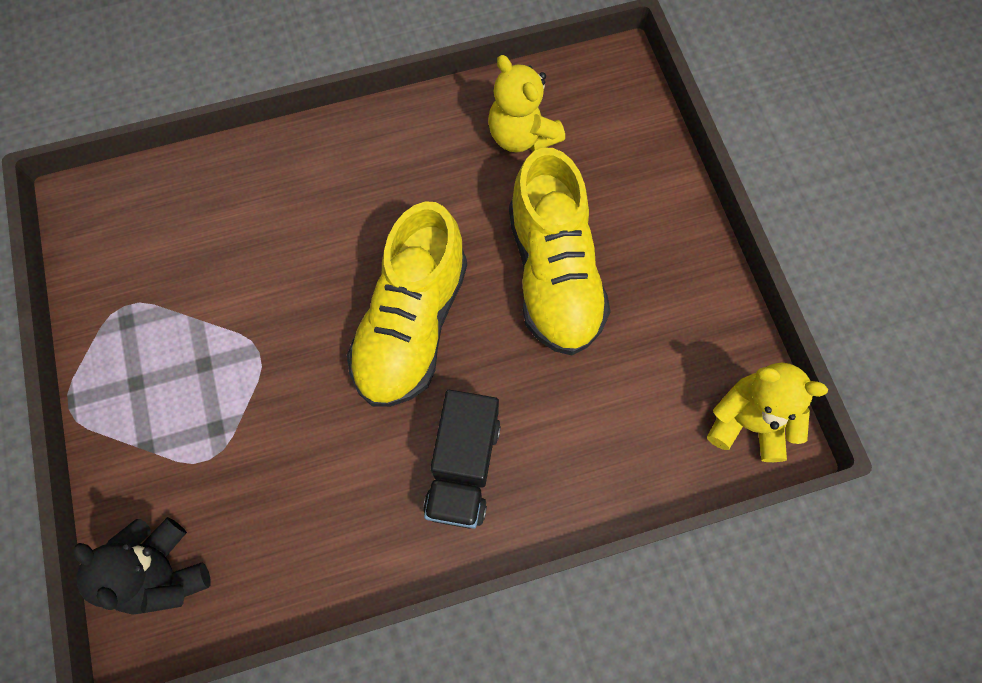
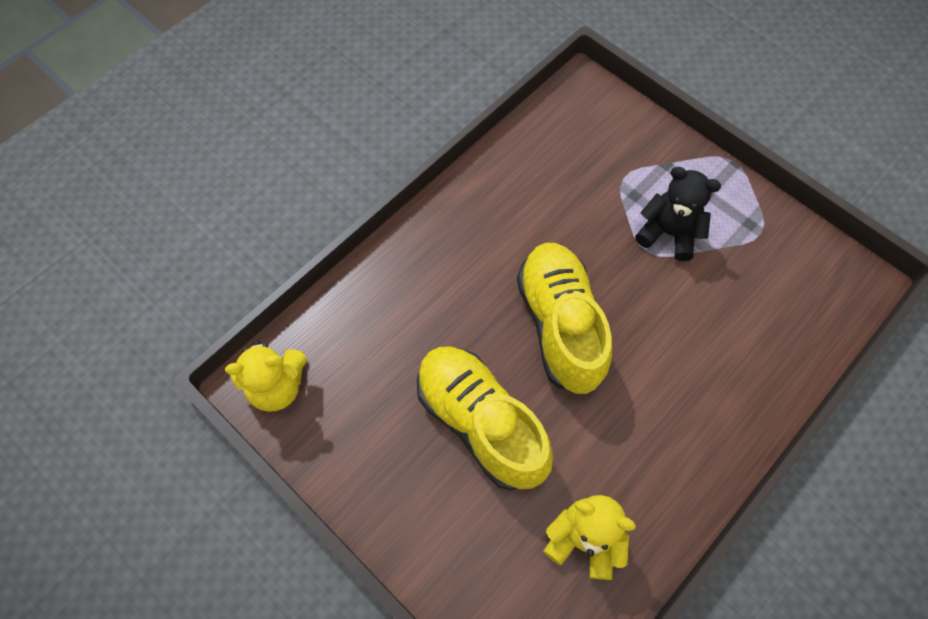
camera: 150 degrees right, 5 degrees down
black teddy bear [74,517,211,615] -> black teddy bear moved to [635,167,721,261]
black truck [423,390,501,529] -> none

